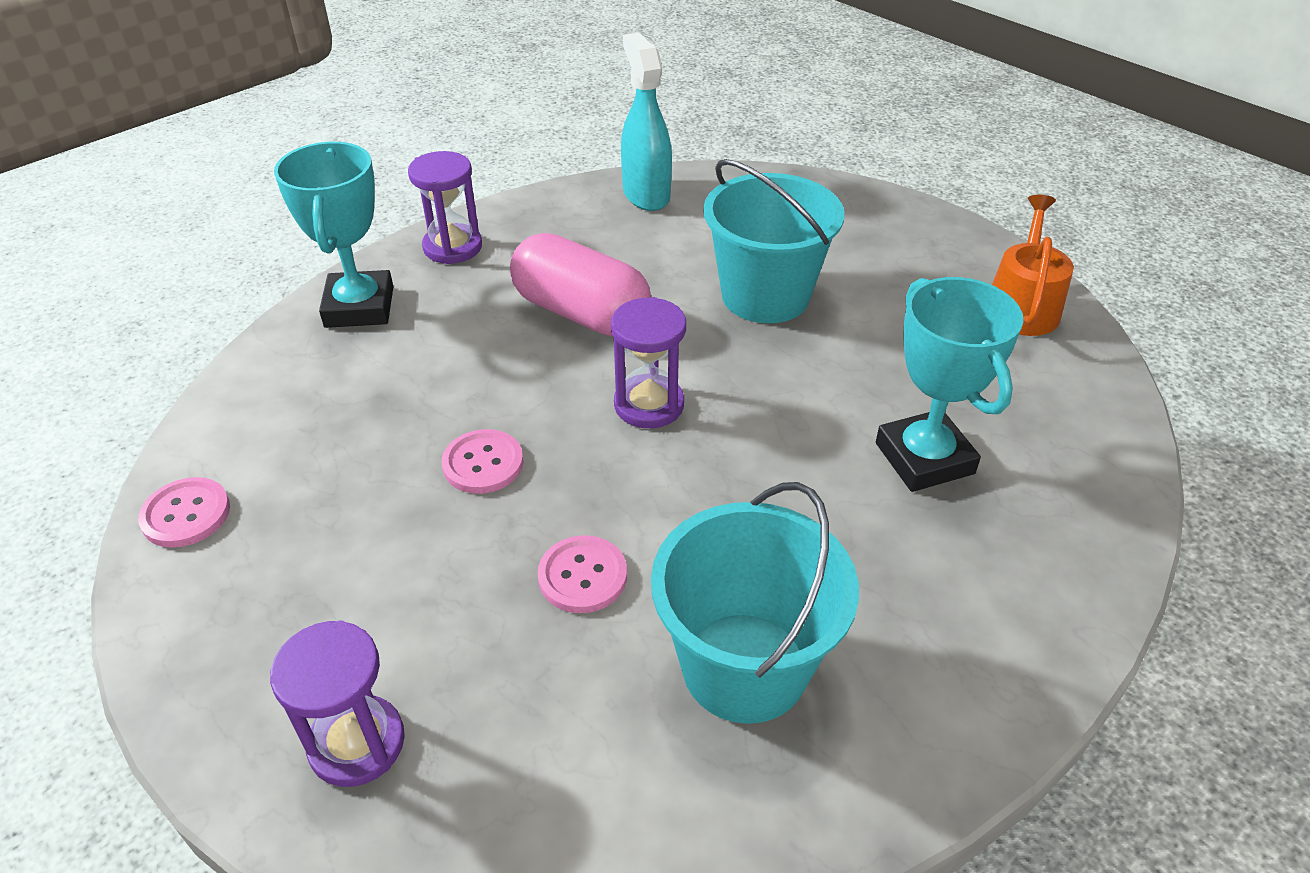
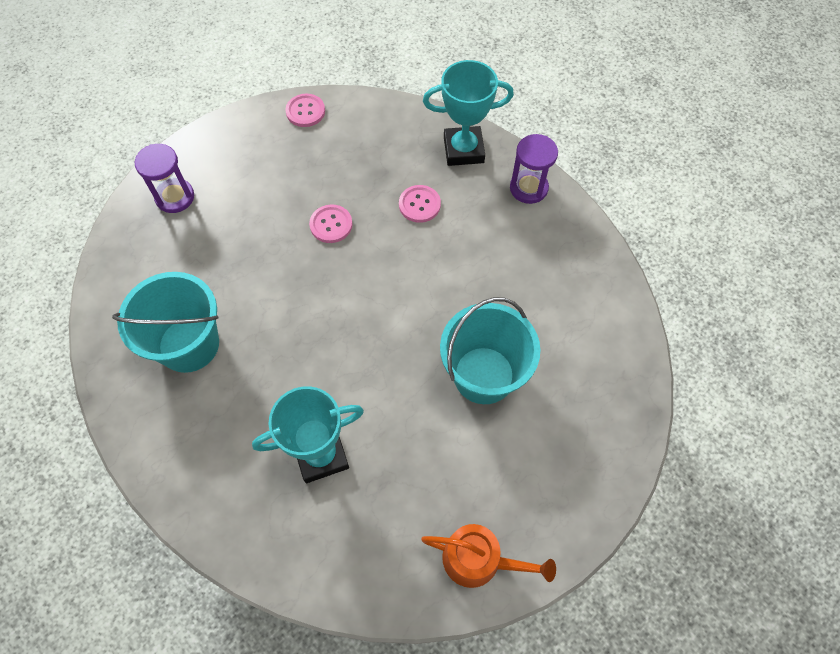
camera: 90 degrees right, 20 degrees up
pink capsule [510,233,651,336] -> none
pink button [537,536,627,613] -> pink button moved to [399,185,441,223]
purple hourglass [611,297,686,428] -> none
turquoise spray bottle [621,33,672,211] -> none

